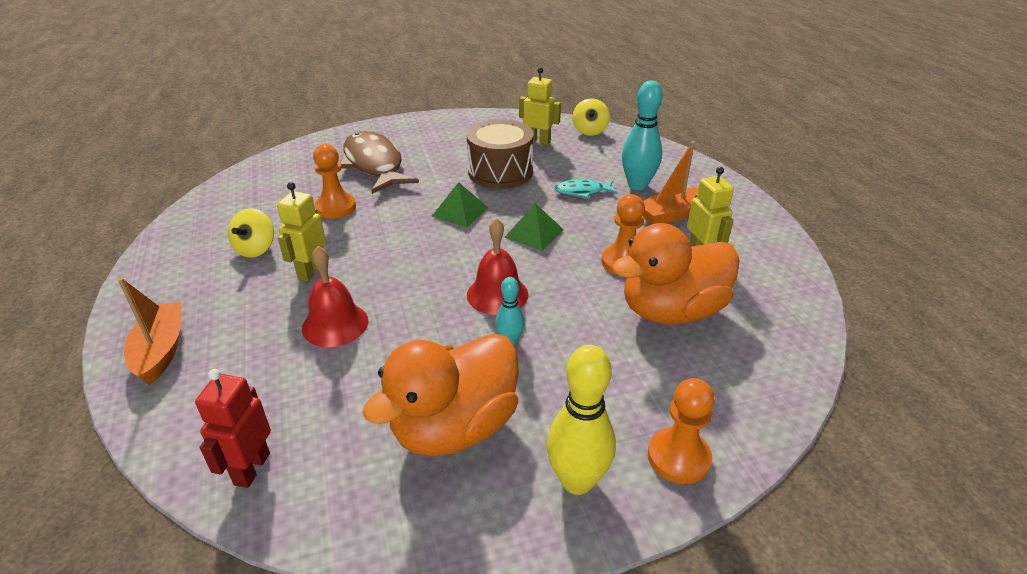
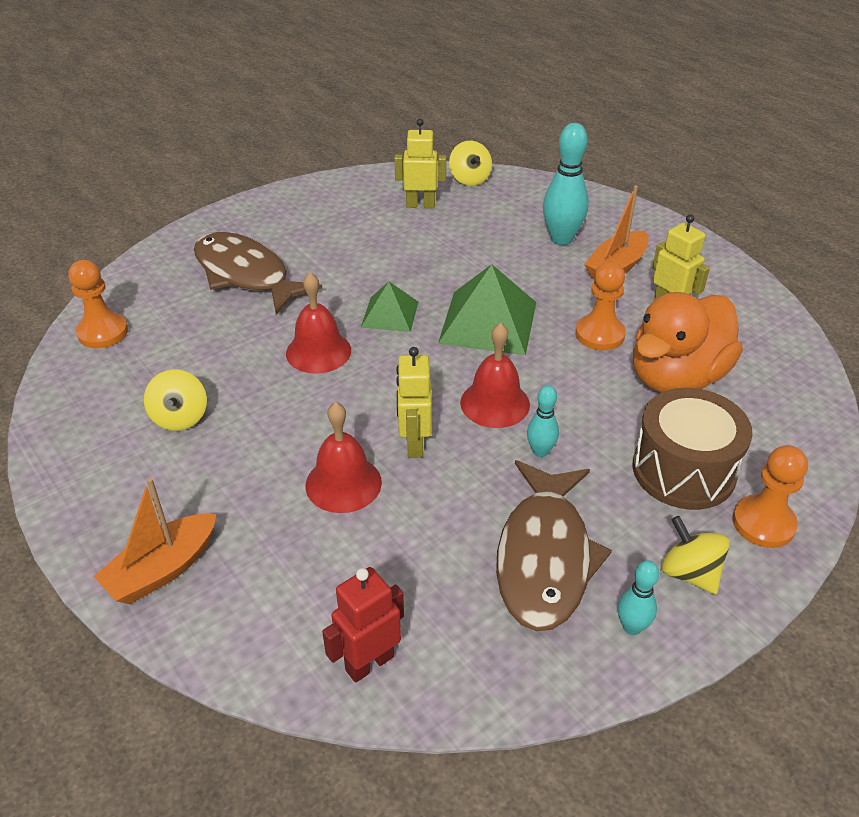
camera: 20 degrees left, 5 degrees up
orange boat [118,278,181,385] -> orange boat turned 105 degrees counterclockwise [93,478,216,604]
red robot [195,369,271,488] -> red robot turned 60 degrees clockwise [322,567,404,683]
yellow robot [277,182,326,281] -> yellow robot moved to [396,347,432,458]
orange pawn [313,144,356,219] -> orange pawn moved to [69,260,128,348]
orange duck [363,333,519,456] -> brown fish [496,460,612,631]
brown drum [467,119,534,189] -> brown drum moved to [632,388,753,510]
green pyramid [505,203,564,251] -> green pyramid [438,264,536,355], size x1.71
yellow bowling pin [547,345,616,495] -> yellow spinning top [661,516,730,594]
turquoise fish [554,179,617,199] -> none
none -> red bell [286,272,351,374]
none -> turquoise bowling pin [618,560,659,635]

